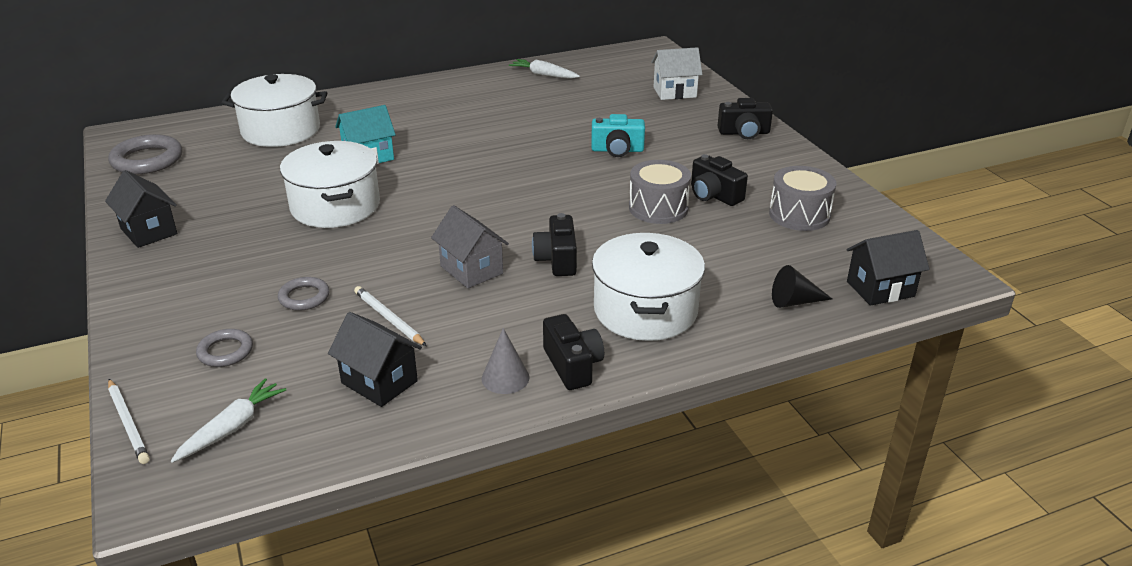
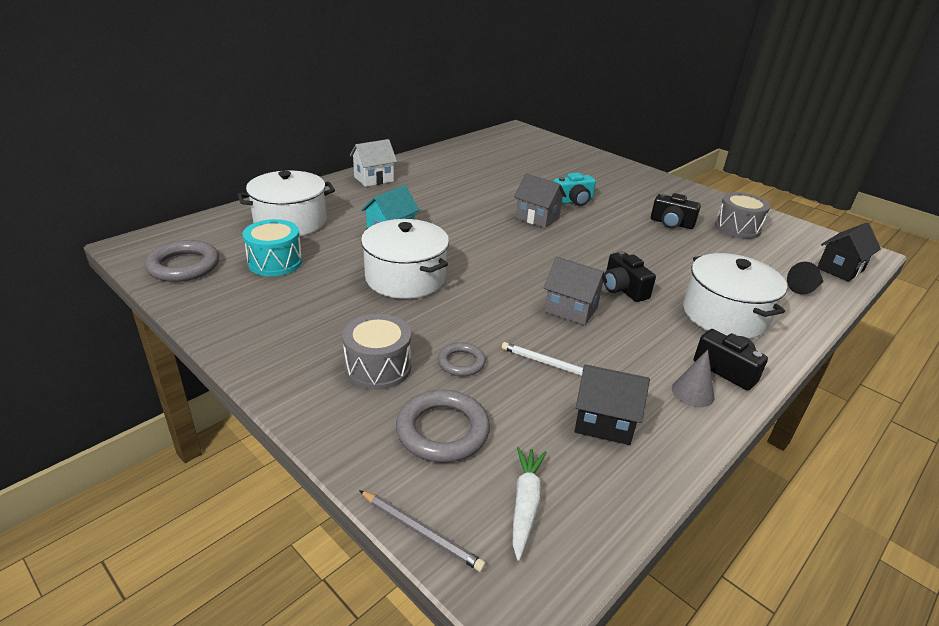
camera: 25 degrees left, 0 degrees up
black house [105,170,177,248] -> none
white pencil [108,379,150,464] -> grey pencil [359,490,486,572]
grey ring [196,329,253,367] -> grey ring [396,389,490,463], size x1.71
white carrot [509,59,580,78] -> none
grey drum [629,160,691,224] -> grey drum moved to [342,314,411,390]
white house [651,47,703,100] -> white house moved to [350,139,397,187]
black camera [717,98,773,139] -> none
none -> turquoise drum [243,219,302,276]
none -> grey house [514,173,567,228]

